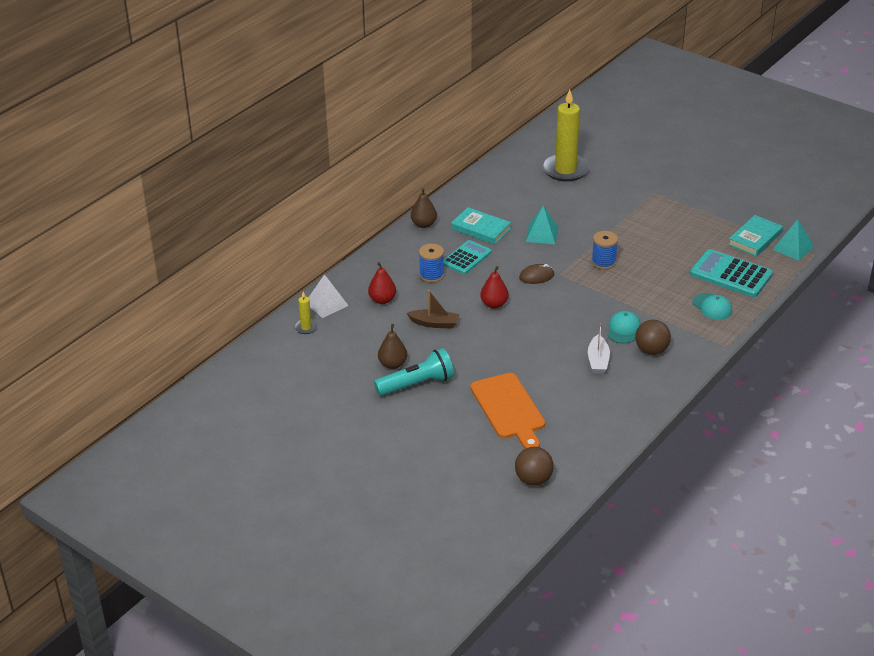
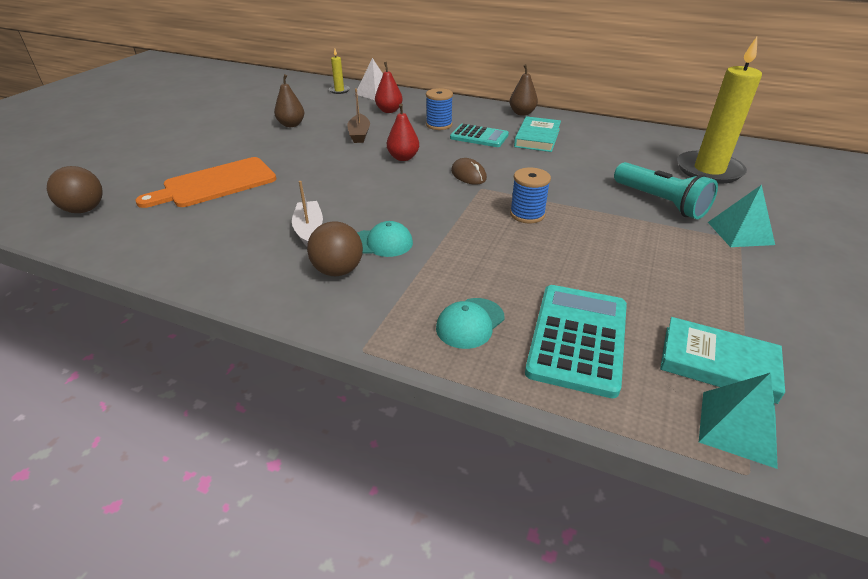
camera: 75 degrees right, 0 degrees up
turquoise flashlight [374,348,454,396] -> turquoise flashlight moved to [614,162,718,219]
turquoise pyramid [525,205,558,244] -> turquoise pyramid moved to [708,185,775,247]
white boat [588,323,610,373] -> white boat turned 90 degrees clockwise [292,181,323,247]

